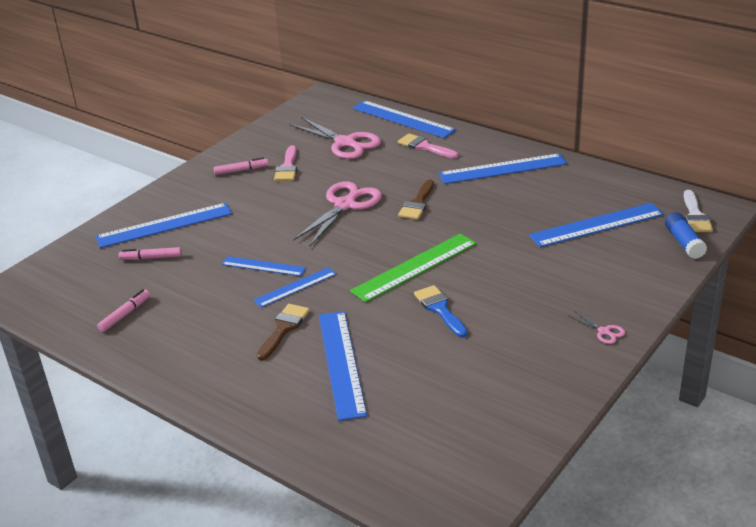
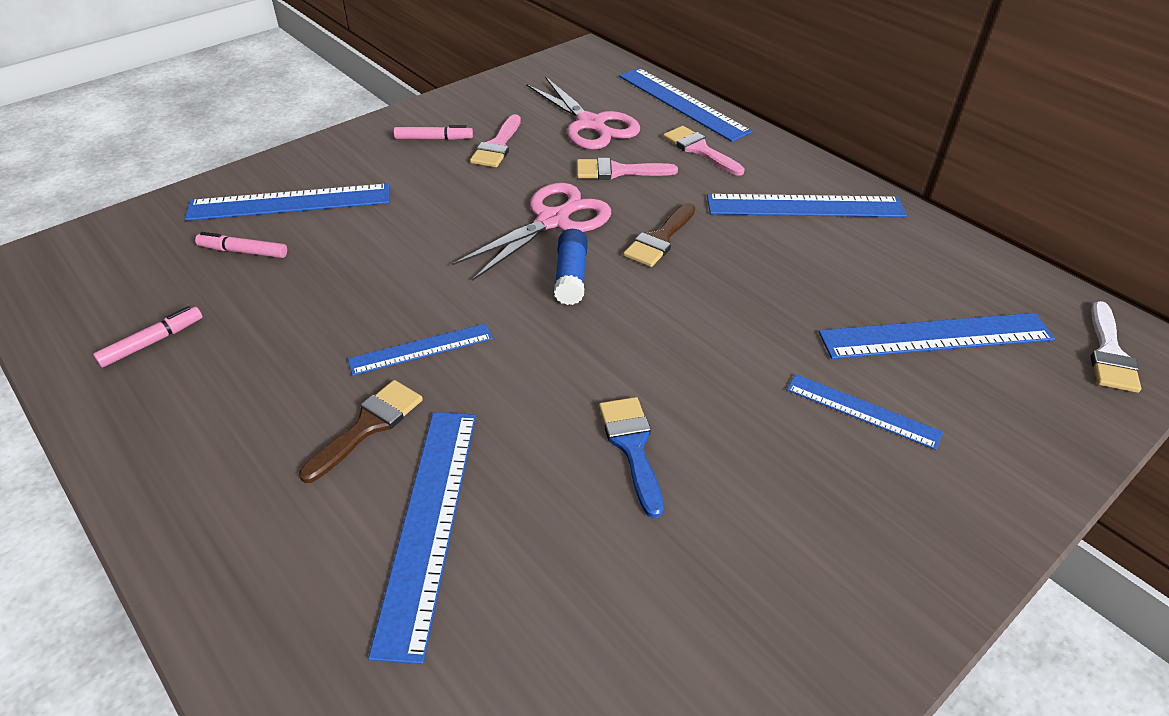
camera: 10 degrees right, 10 degrees up
blue ruler [222,256,306,276] -> blue ruler moved to [787,374,943,450]
green ruler [350,233,476,302] -> none
pink scissors [569,311,625,344] -> none
blue glue stick [665,212,707,259] -> blue glue stick moved to [554,229,587,305]
none -> pink brush [577,158,678,180]

